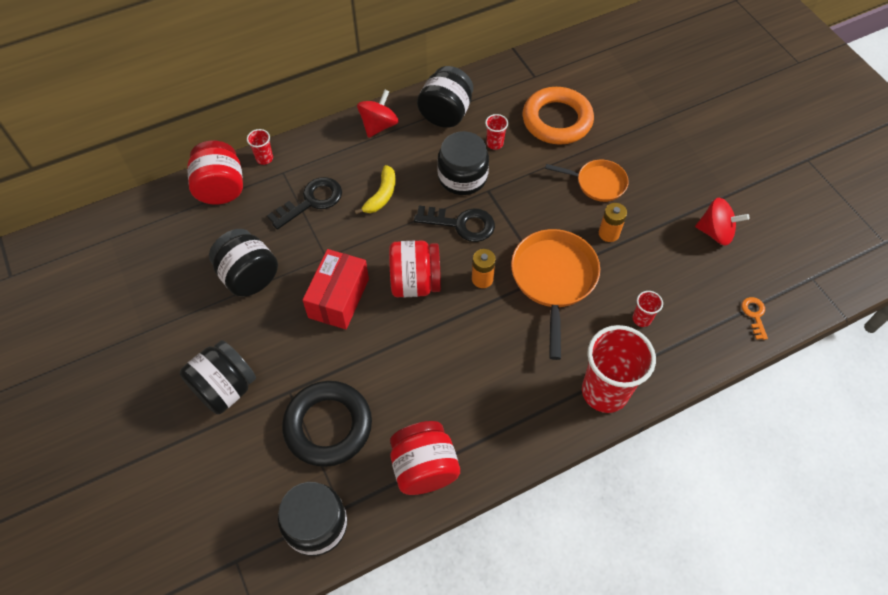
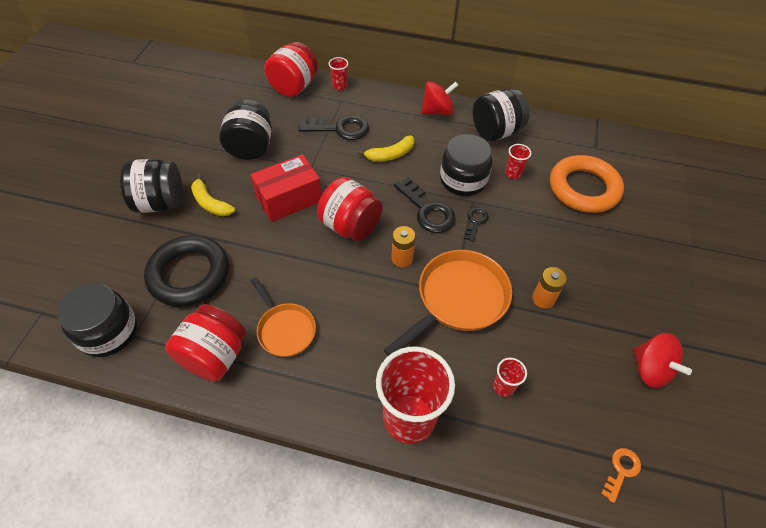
camera: 40 degrees right, 5 degrees down
orange pan [545,160,629,202] -> orange pan moved to [251,277,316,357]
none -> yellow banana [191,173,235,216]
none -> black key [464,207,489,242]

